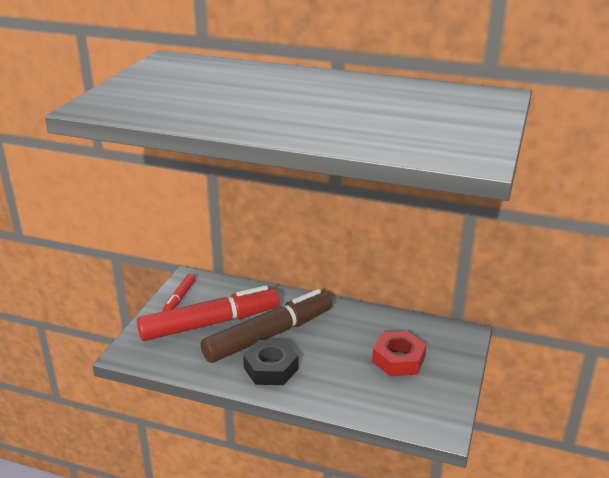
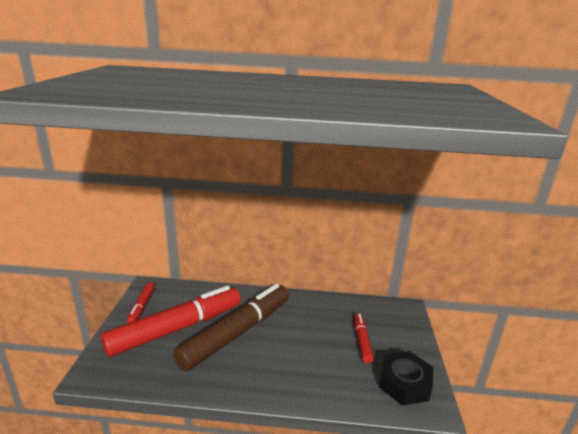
camera: 15 degrees left, 5 degrees down
black nut [243,340,298,385] -> black nut moved to [379,351,433,405]
red nut [372,331,426,377] -> red marker [354,313,373,363]

